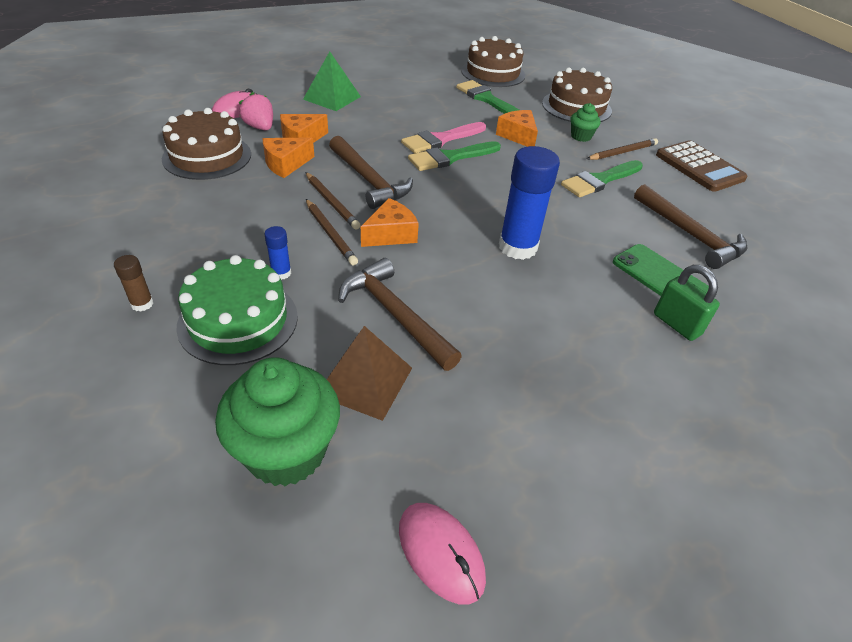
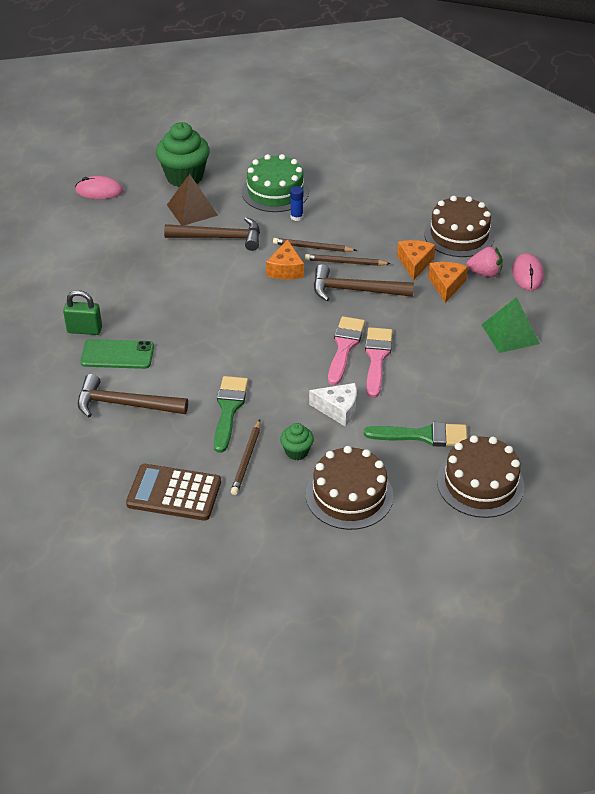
camera: 135 degrees right, 0 degrees up
brown glue stick [114,255,154,312] -> none
green brush [408,141,501,171] -> pink brush [328,316,365,385]
orange cheese [496,110,538,147] -> white cheese [309,383,357,427]
blue glue stick [499,146,560,260] -> none

